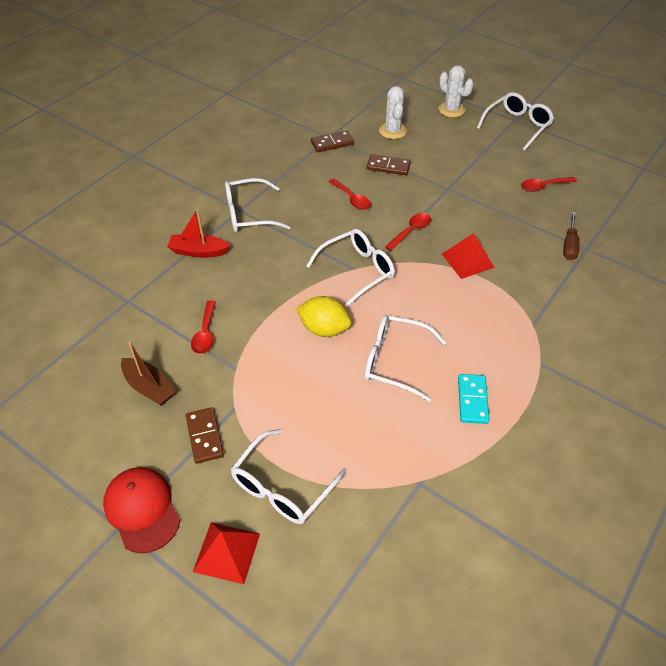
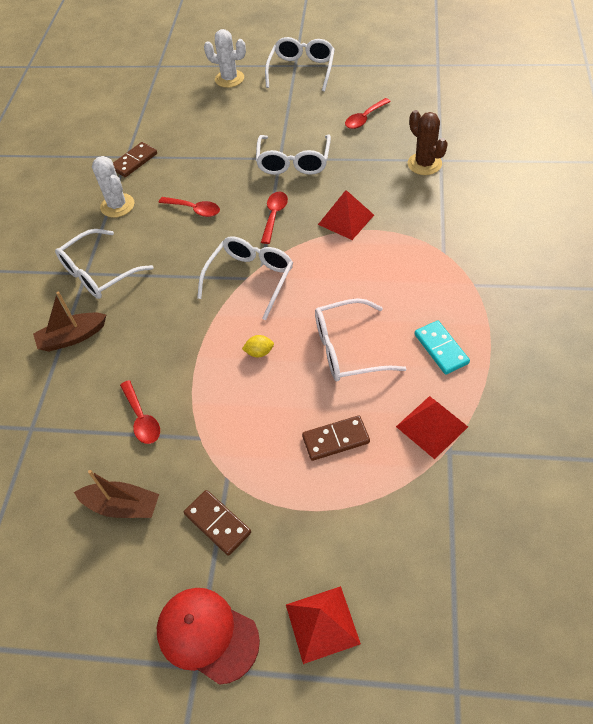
camera: 25 degrees left, 5 degrees up
red boat [167,209,231,258] -> brown boat [33,292,106,352]
white glasses [231,429,346,524] -> white glasses moved to [256,135,331,175]
yellow lemon [296,296,351,337] -> yellow lemon [242,335,274,357], size x0.50
brown domino [367,154,411,175] -> brown domino moved to [302,415,370,461]
white cactus [379,86,407,139] -> white cactus moved to [92,156,135,218]
brown screwdriver [563,212,580,260] -> brown cactus [408,110,448,175]
none -> red pyramid [396,396,468,459]

